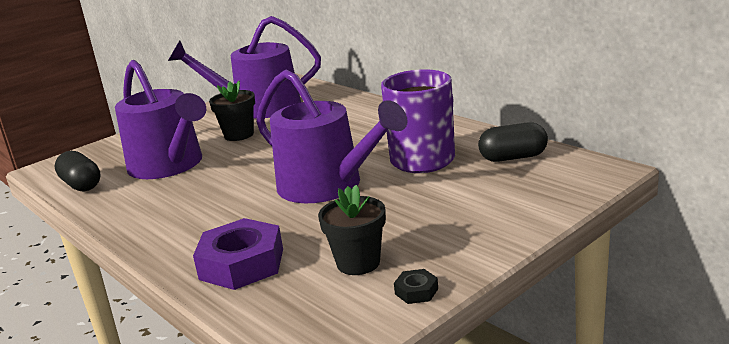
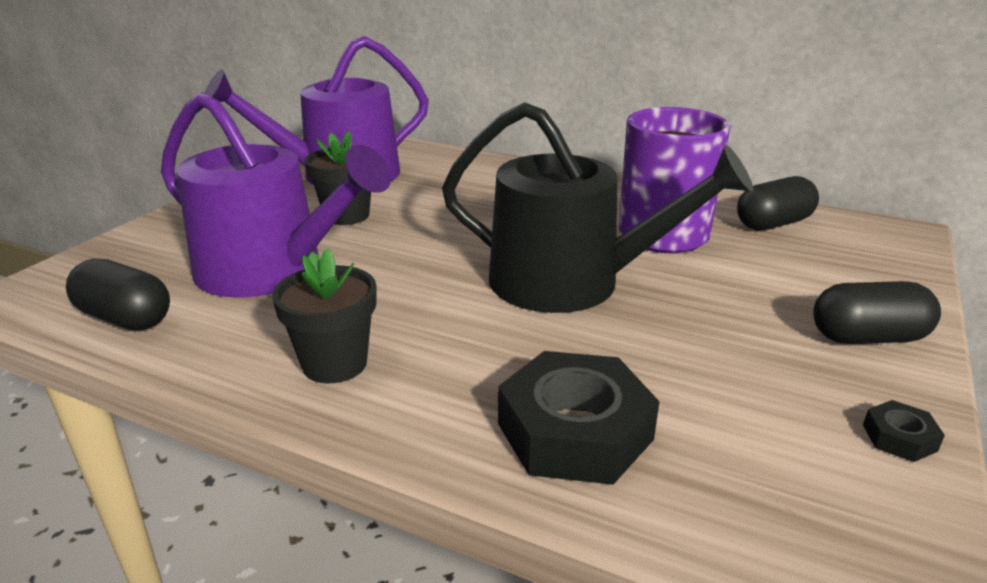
camera: 25 degrees left, 5 degrees up
purple nut [193,218,283,290] -> black nut [498,351,660,485]
purple watering can [256,69,408,203] -> black watering can [442,102,754,313]
black flower pot [318,185,386,275] -> black flower pot moved to [272,248,377,383]
none -> black capsule [813,281,941,344]

